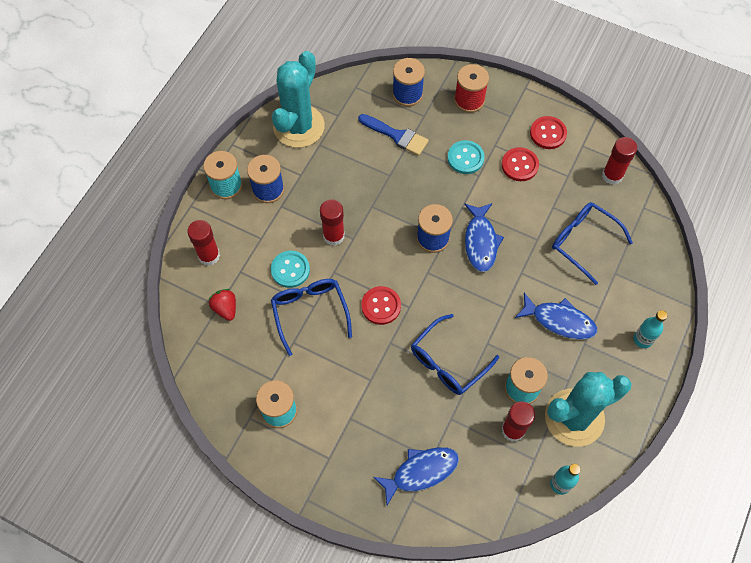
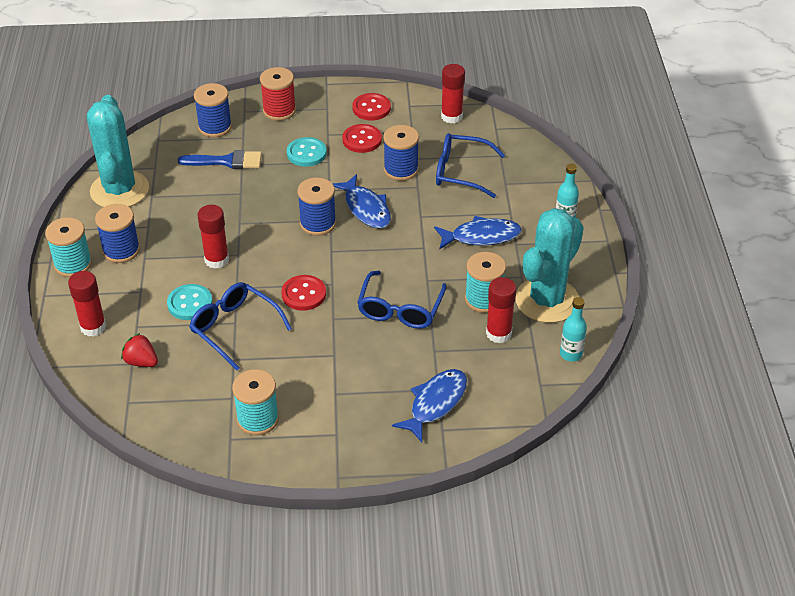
camera: 30 degrees left, 20 degrees down
none -> blue spool [383,125,419,181]

